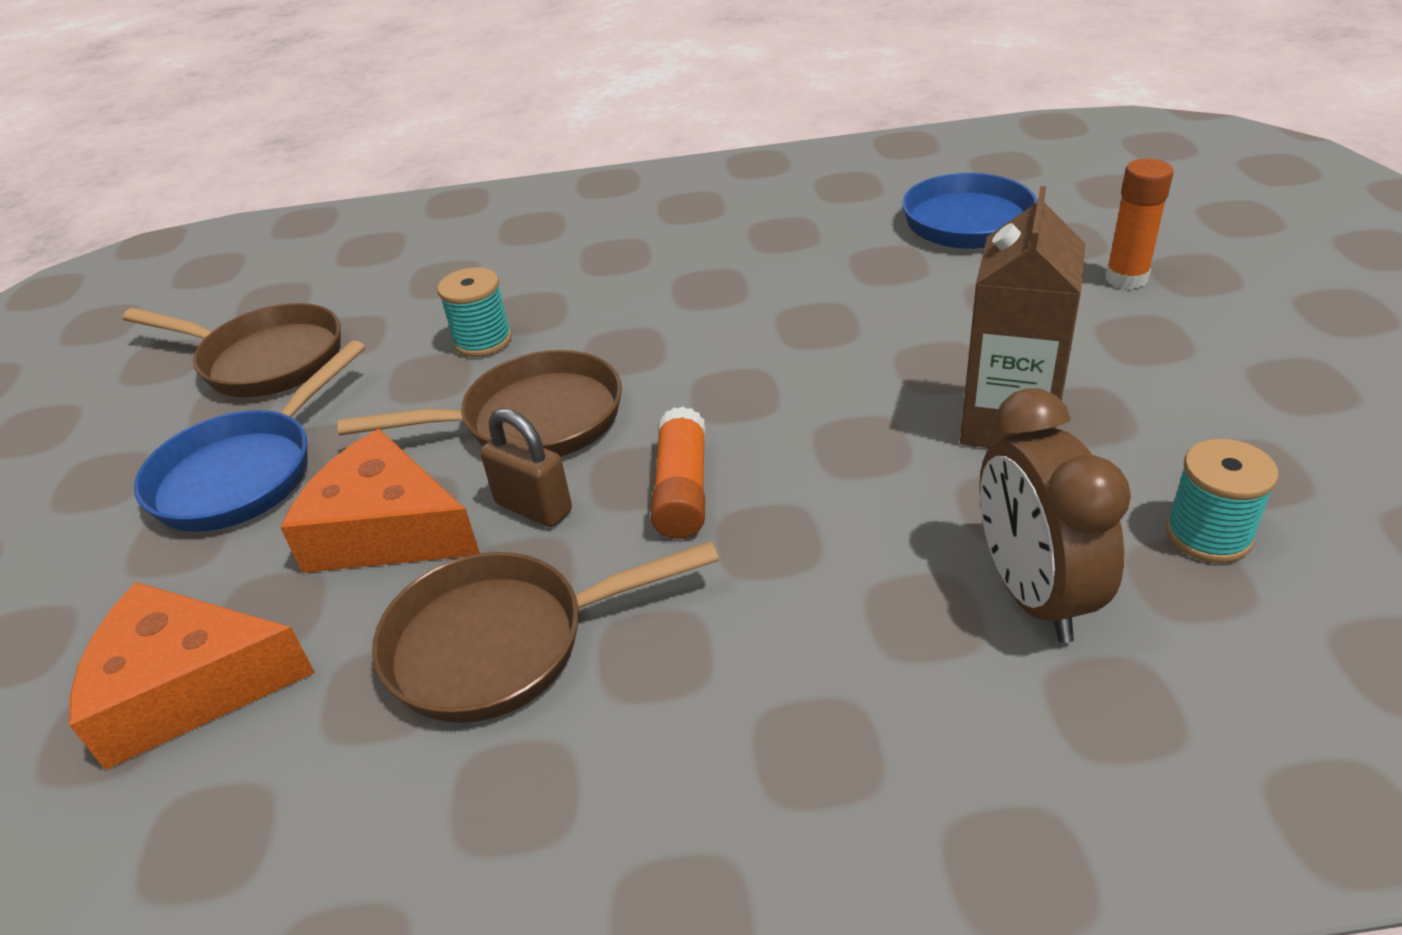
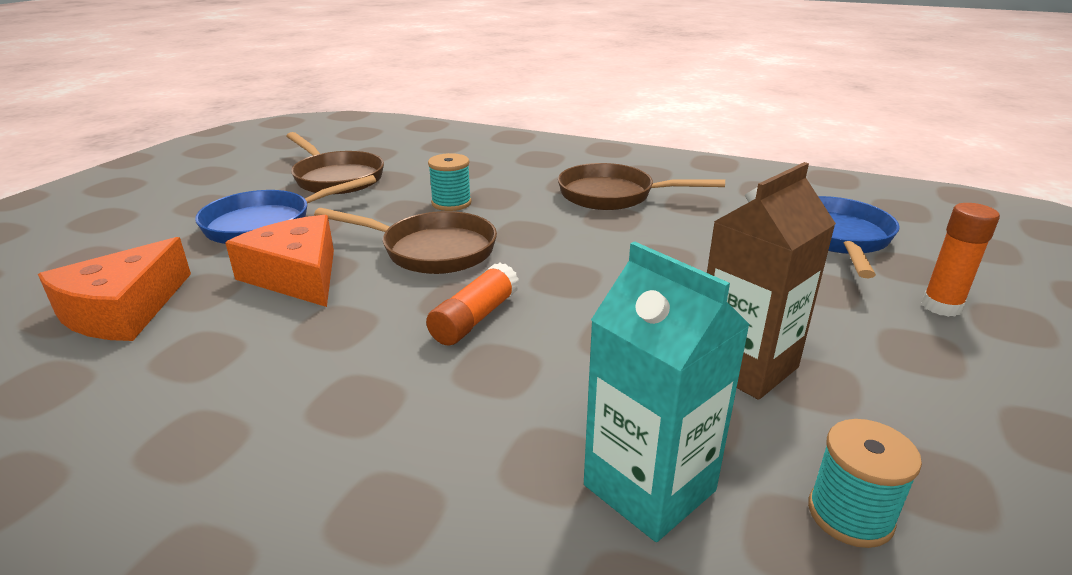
camera: 25 degrees right, 10 degrees down
orange cheese [69,582,315,770] -> orange cheese turned 90 degrees counterclockwise [38,237,191,341]
brown pan [372,541,719,723] -> brown pan moved to [558,163,725,210]
brown padlock [480,408,572,527] -> none
brown clock [979,388,1131,643] -> turquoise carton [584,241,750,542]

